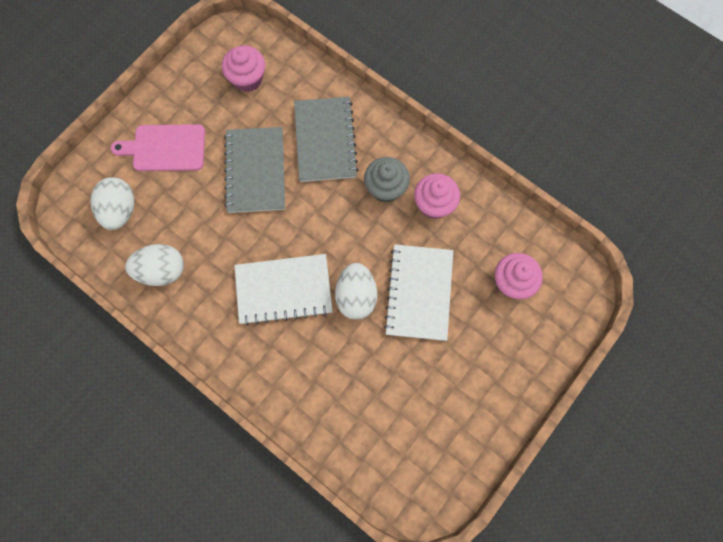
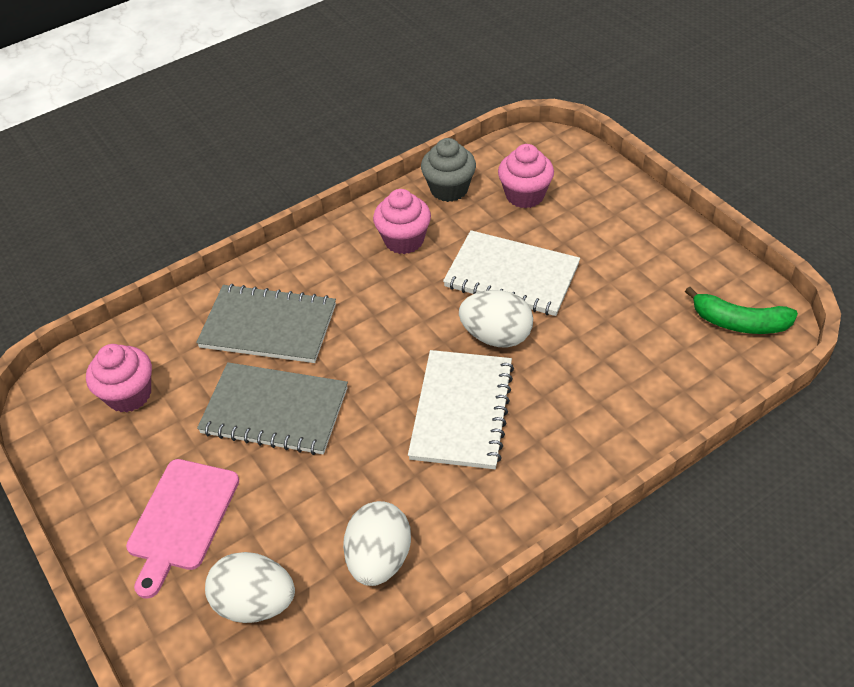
camera: 70 degrees left, 25 degrees down
grey cupcake [364,157,410,203] -> grey cupcake moved to [421,138,476,202]
none -> green banana [685,287,798,334]

